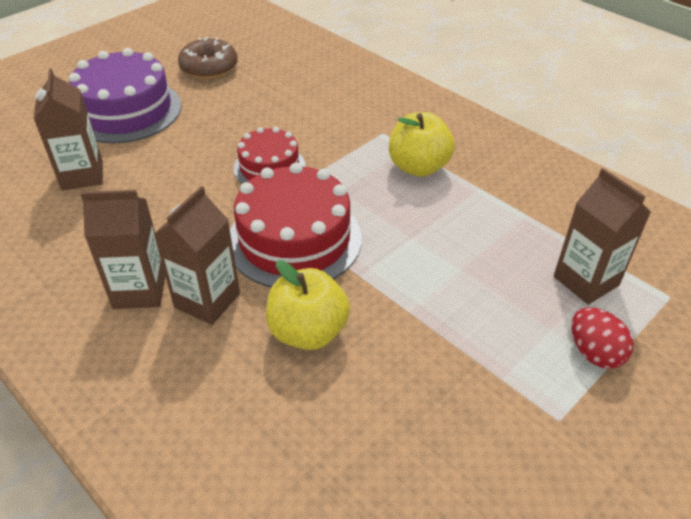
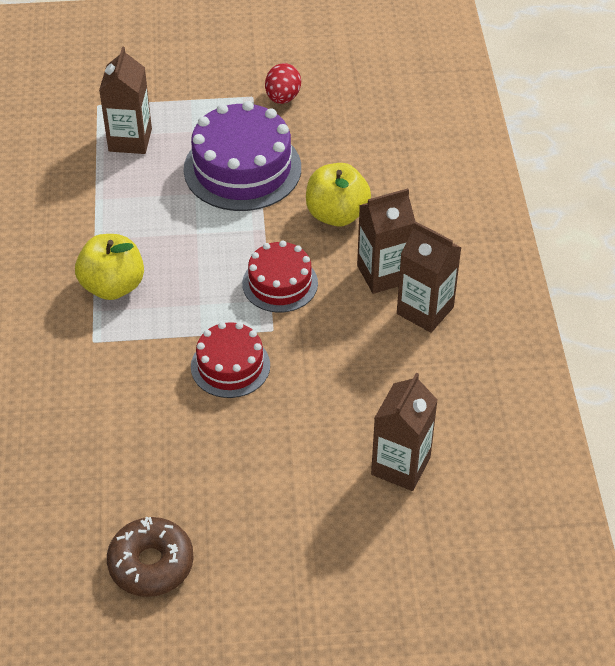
camera: 140 degrees left, 5 degrees up
purple cake [69,48,181,143] -> purple cake moved to [184,101,301,211]
red cake [230,163,362,287] -> red cake [242,241,318,313], size x0.60
red egg [571,307,634,369] -> red egg moved to [265,63,301,104]

